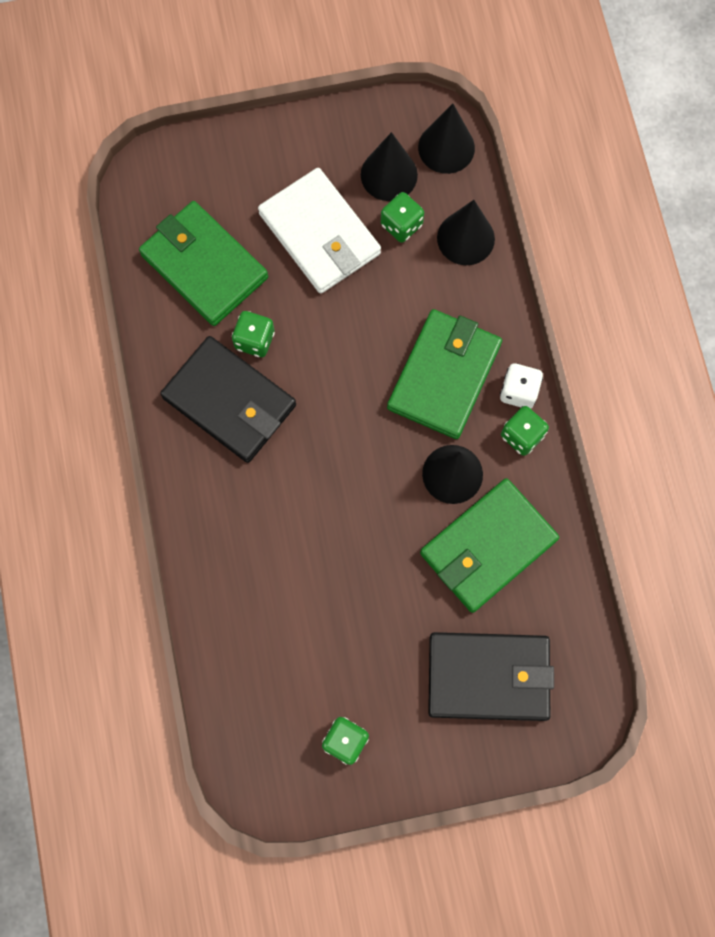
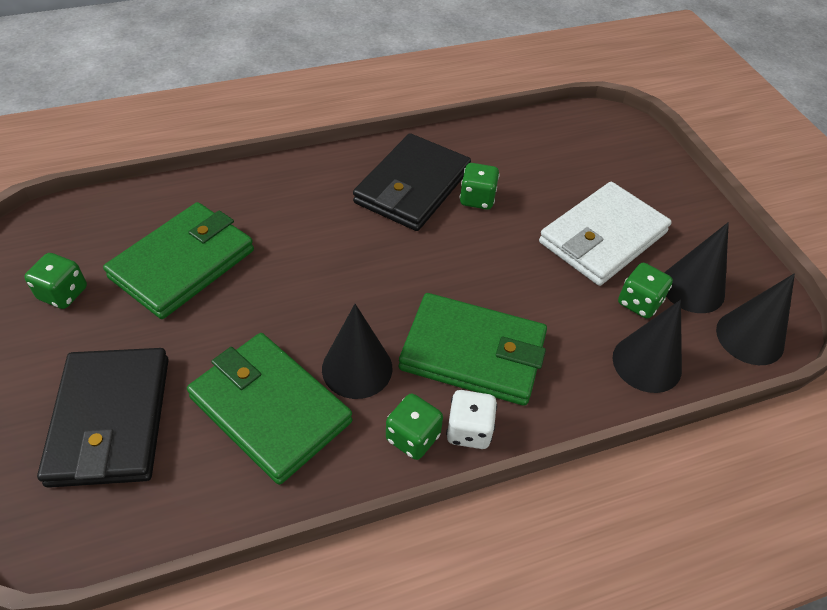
camera: 80 degrees right, 25 degrees down
green wallet [139,201,268,326] -> green wallet moved to [103,202,254,319]

